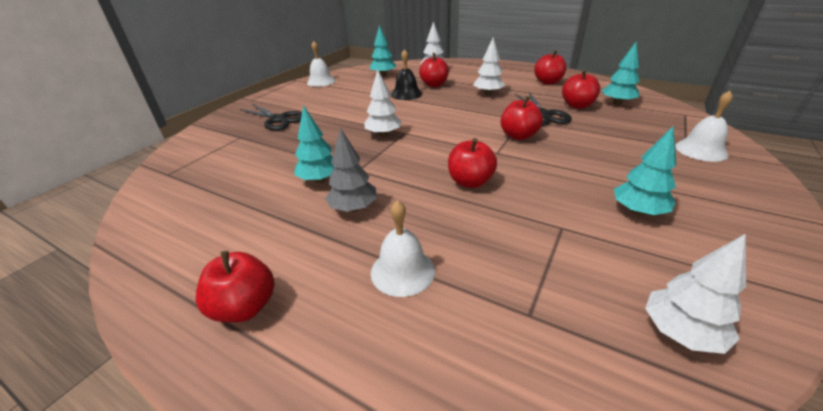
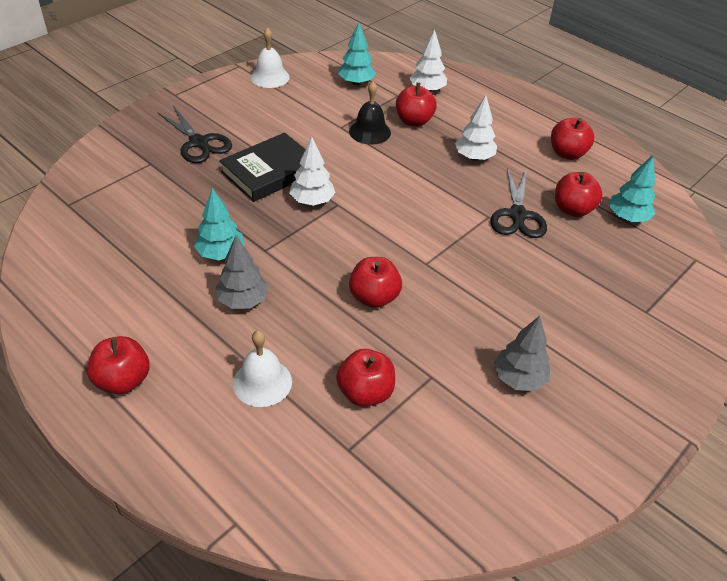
camera: 10 degrees right, 10 degrees up
red apple [501,96,543,140] -> red apple moved to [336,349,395,407]
turquoise tree [614,126,676,216] -> grey tree [494,316,550,391]
white tree [645,234,746,354] -> none
white bell [675,91,733,162] -> none
none -> black book [219,133,305,202]

